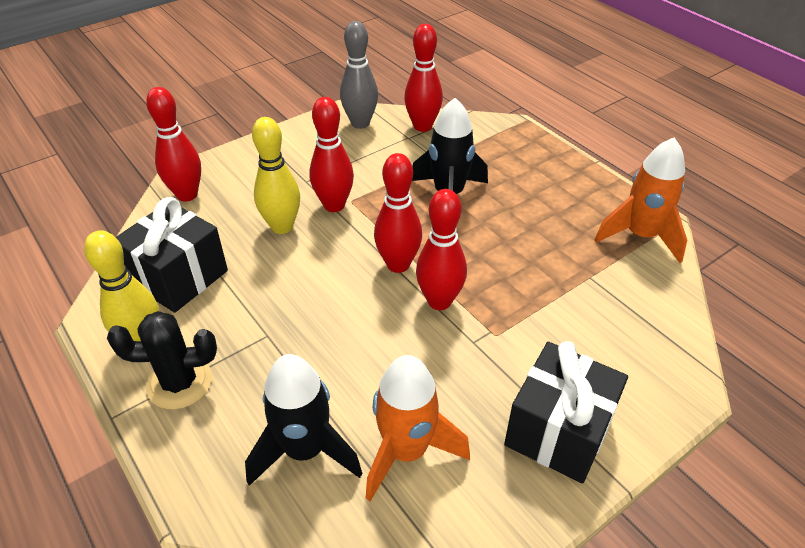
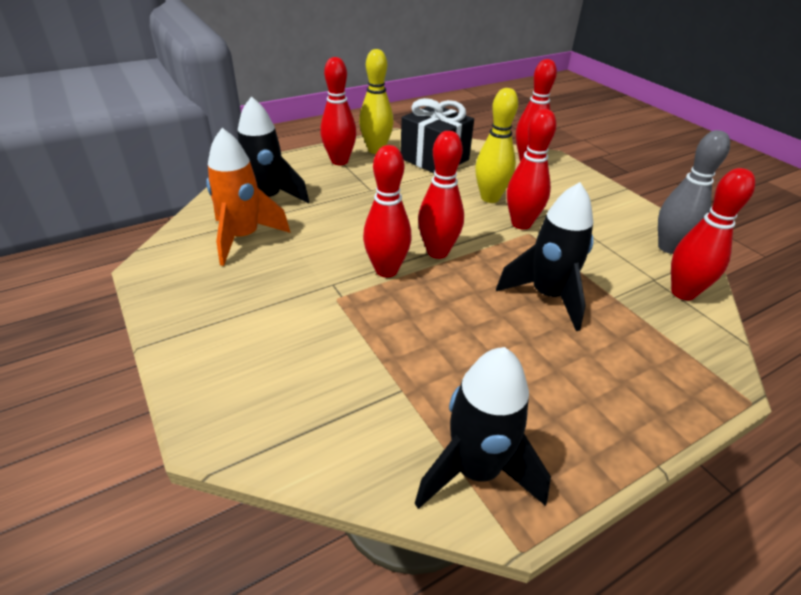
camera: 95 degrees right, 5 degrees down
black cactus [107,311,217,410] -> red bowling pin [320,57,357,165]
black gift [504,341,628,483] -> none
orange rocket [594,138,687,263] -> black rocket [415,347,551,509]

